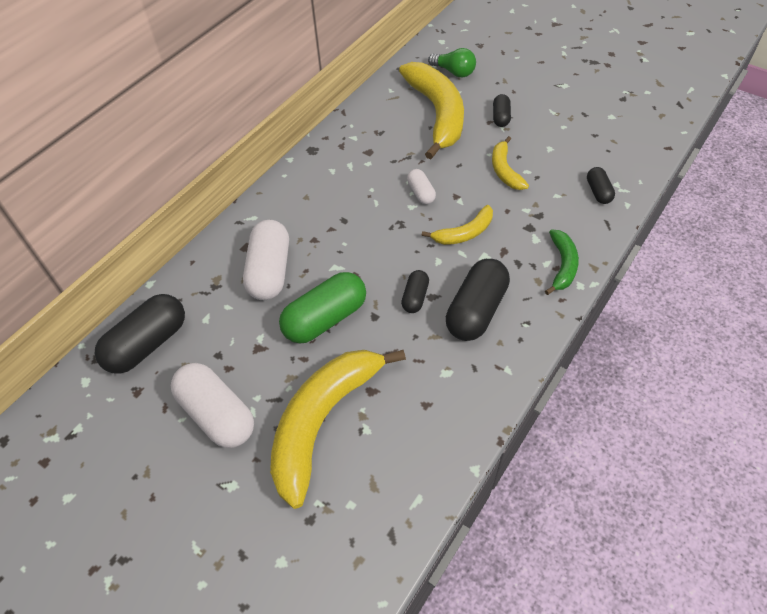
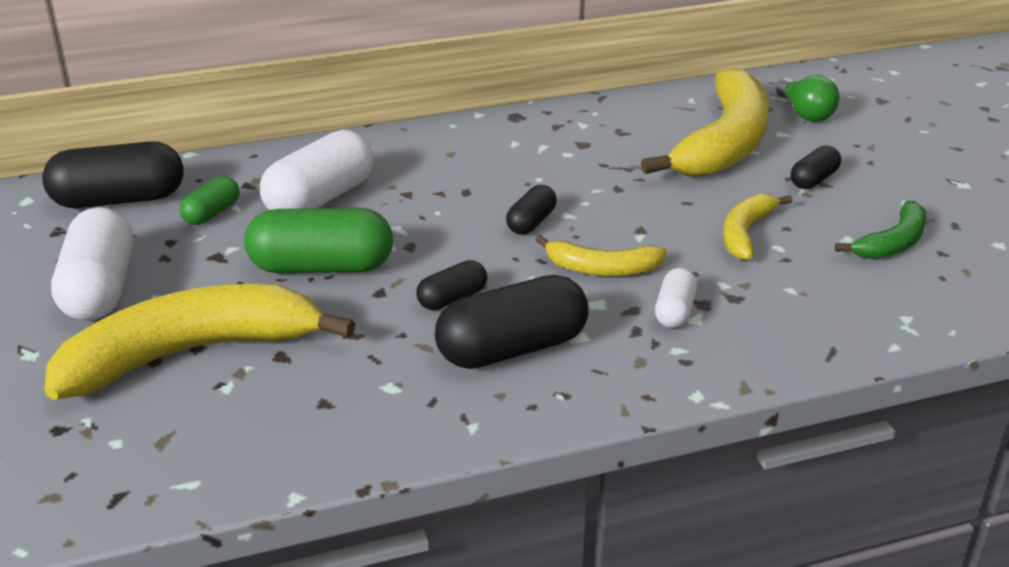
camera: 35 degrees right, 20 degrees down
white capsule [407,169,436,204] -> white capsule moved to [655,268,697,328]
green banana [545,229,579,295] -> green banana moved to [835,201,926,259]
black capsule [587,167,615,204] -> black capsule moved to [506,185,557,235]
none -> green capsule [180,176,239,225]

